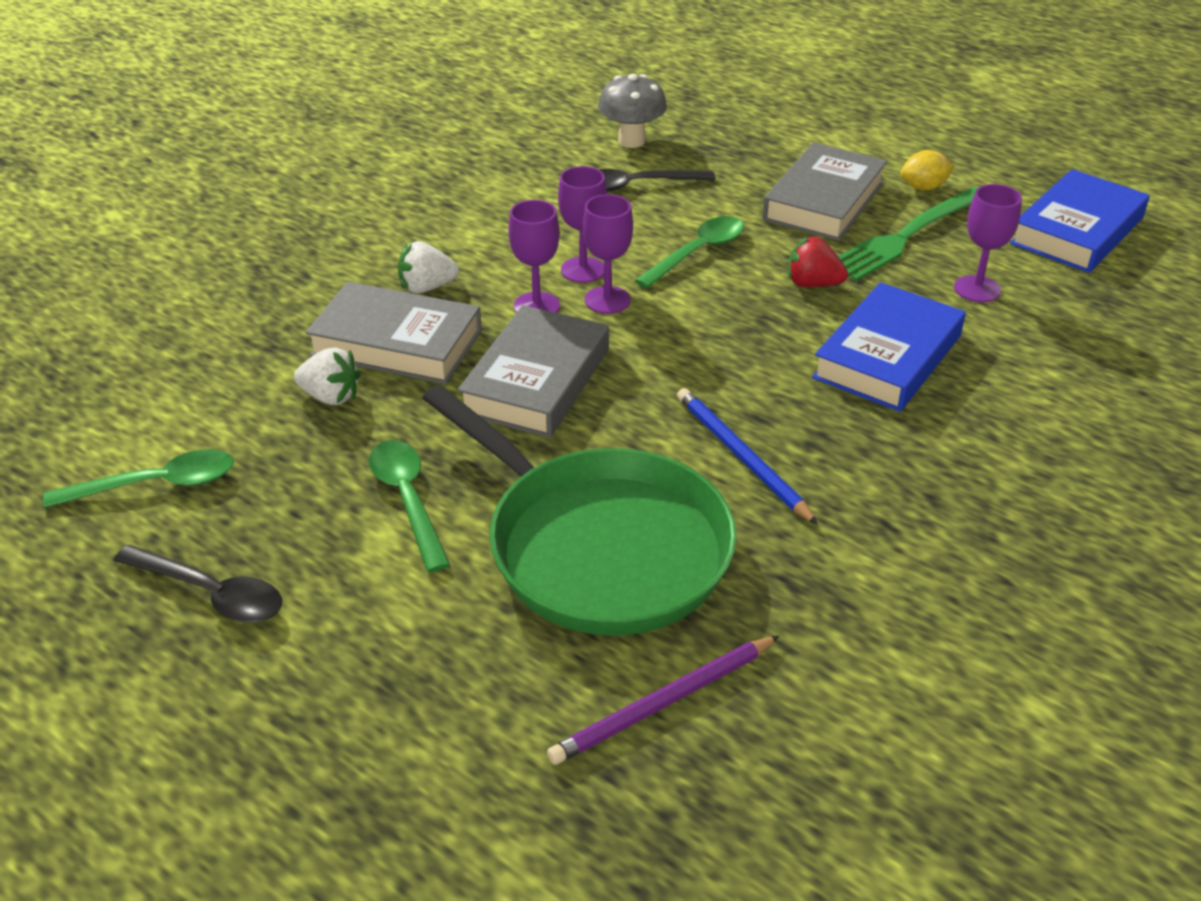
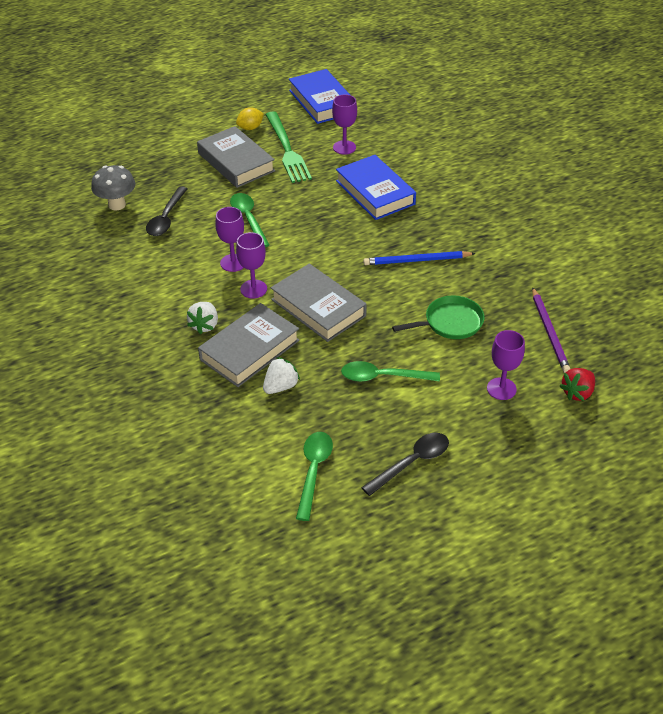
camera: 65 degrees left, 5 degrees up
green pan [422,385,737,635] -> green pan [392,295,484,339], size x0.50
purple goblet [583,194,633,314] -> purple goblet moved to [487,330,525,400]
red strawberry [788,236,848,287] -> red strawberry moved to [560,368,595,401]
yellow lemon [901,150,954,191] -> yellow lemon turned 45 degrees clockwise [236,107,264,130]

